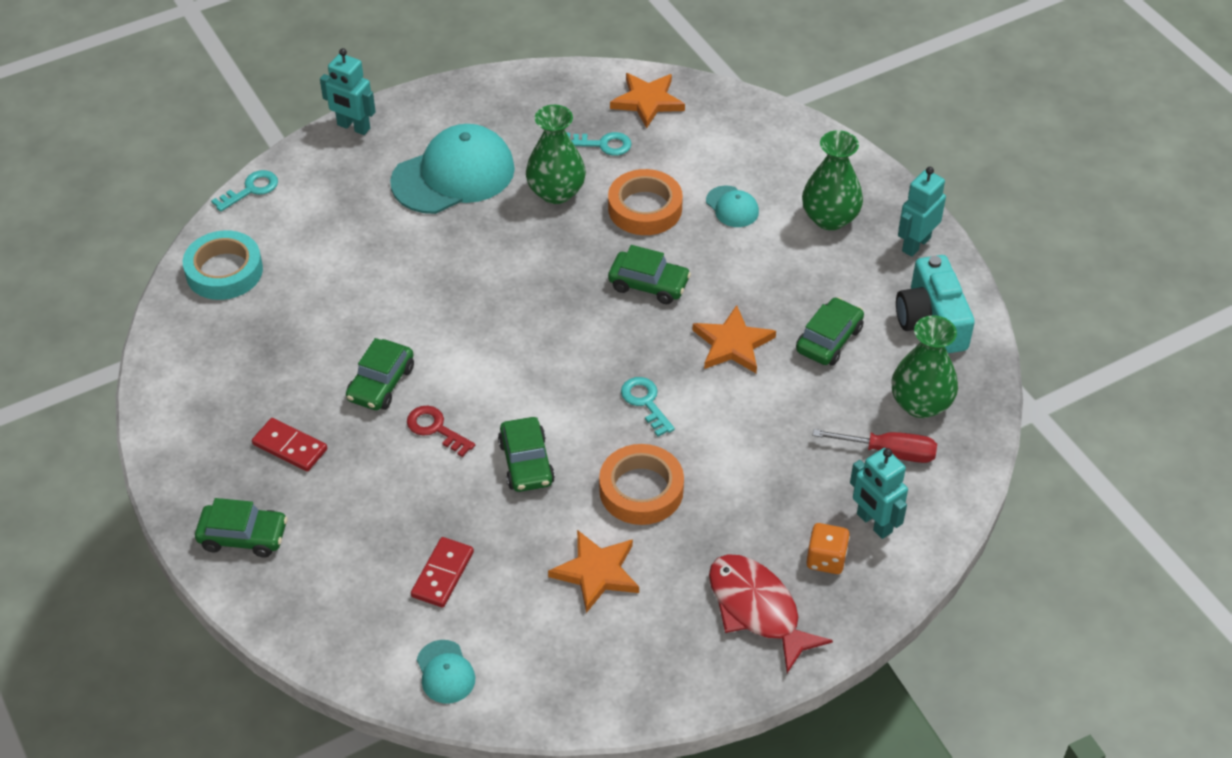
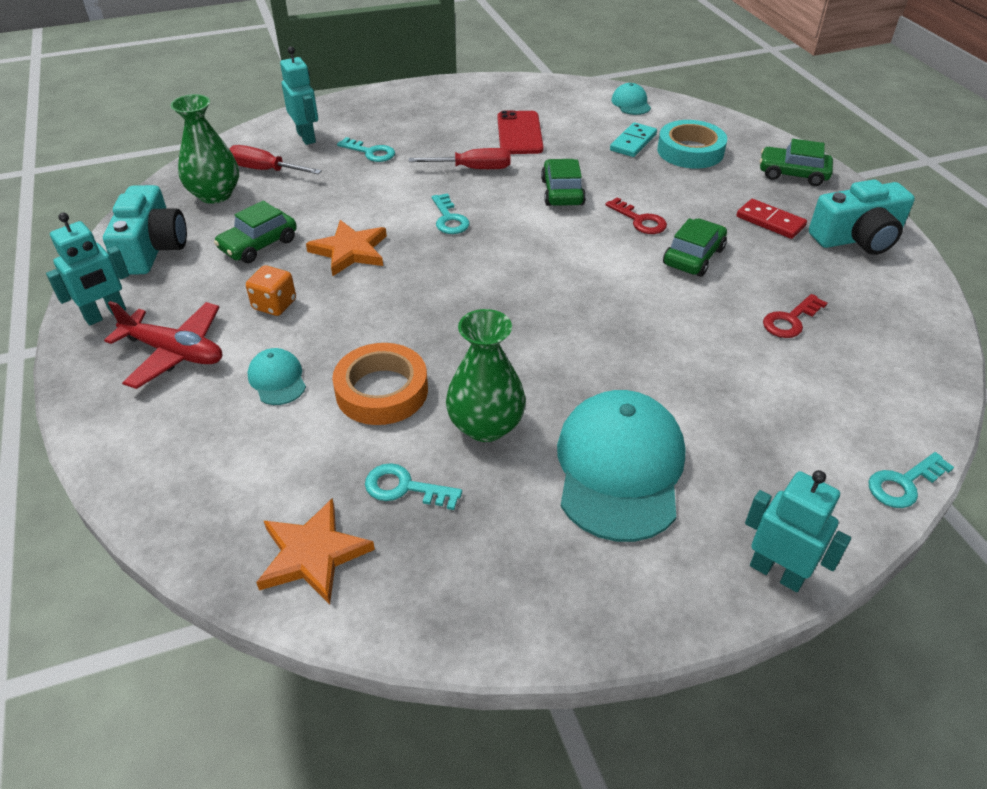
camera: 170 degrees left, 5 degrees down
turquoise tape [183,230,263,300] -> turquoise tape moved to [657,120,727,169]
turquoise cap [390,124,515,214] -> turquoise cap turned 120 degrees clockwise [557,390,686,542]
red domino [411,537,474,608] -> turquoise domino [610,122,657,157]
orange star [548,530,639,613] -> red phone [497,110,544,154]
orange tape [599,444,684,525] -> red screwdriver [409,148,510,169]
green car [608,245,691,304] -> none
red fish [709,554,833,673] -> none
green vase [802,130,863,230] -> red plane [104,301,222,389]
orange dice [806,523,850,574] -> orange dice moved to [246,265,296,316]
none -> turquoise key [337,137,395,162]
none -> red key [763,294,827,338]
none -> turquoise camera [809,179,915,255]

